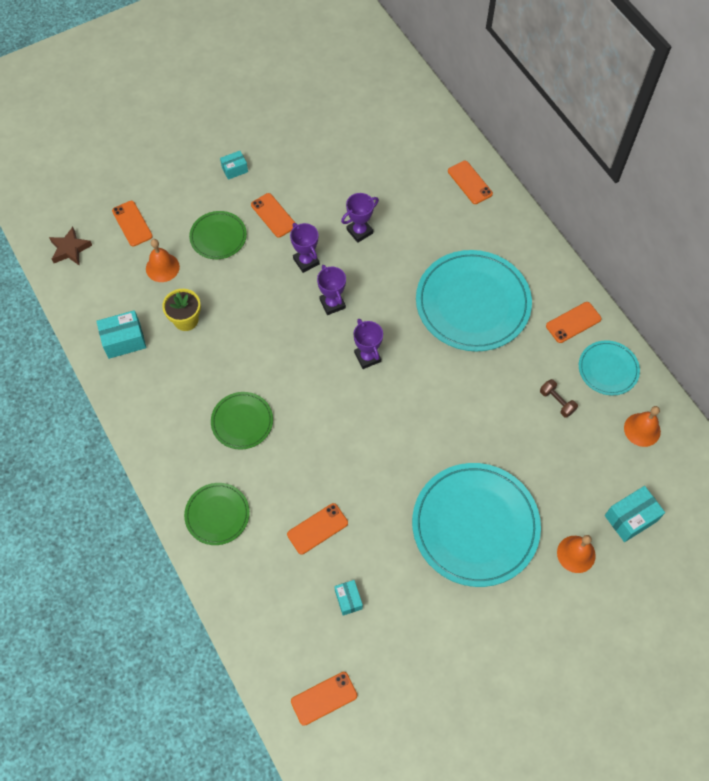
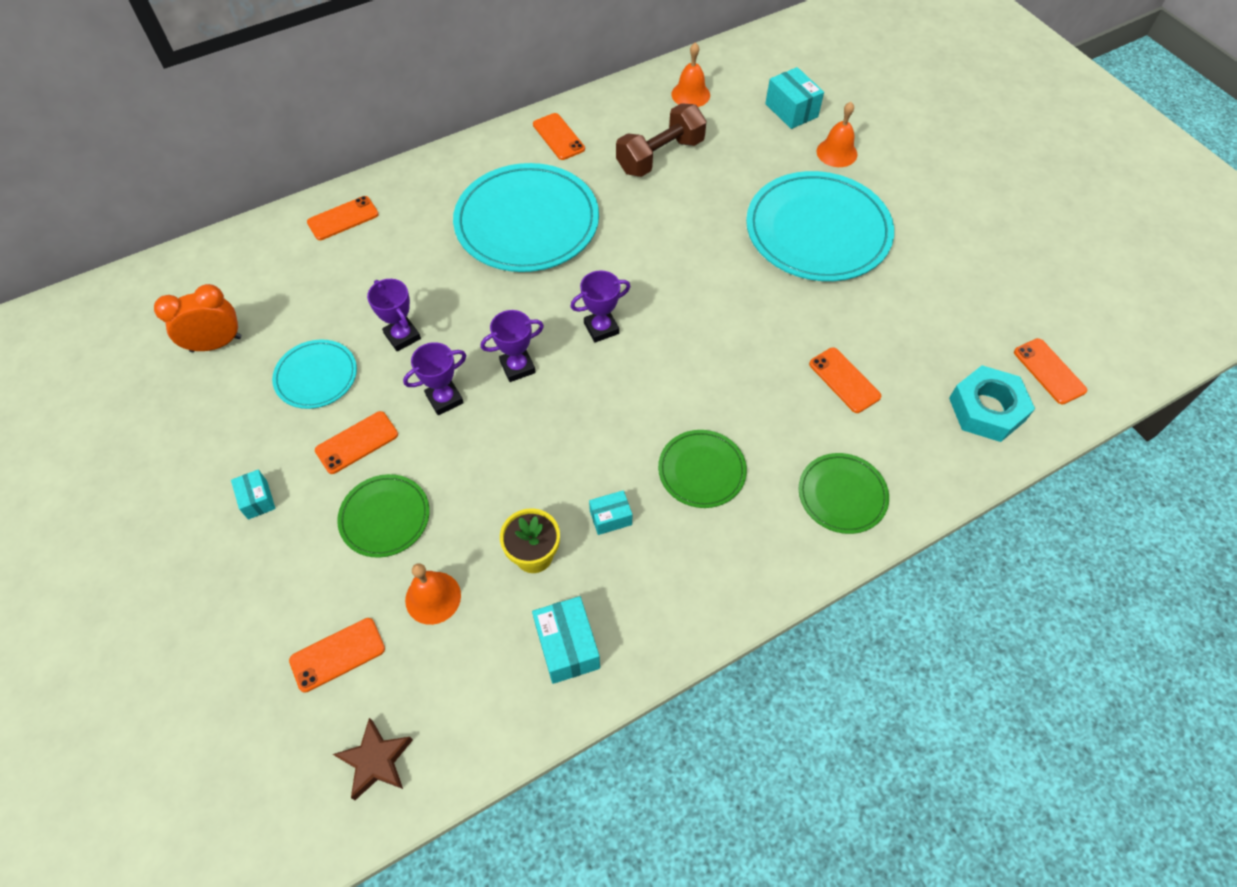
camera: 90 degrees left, 5 degrees down
turquoise box [334,580,363,616] -> turquoise box moved to [589,490,632,535]
brown dumbbell [540,379,578,418] -> brown dumbbell [616,103,707,177], size x2.04
turquoise plate [579,340,640,396] -> turquoise plate moved to [272,340,357,409]
none -> orange clock [154,284,242,352]
none -> turquoise nut [949,365,1035,442]

